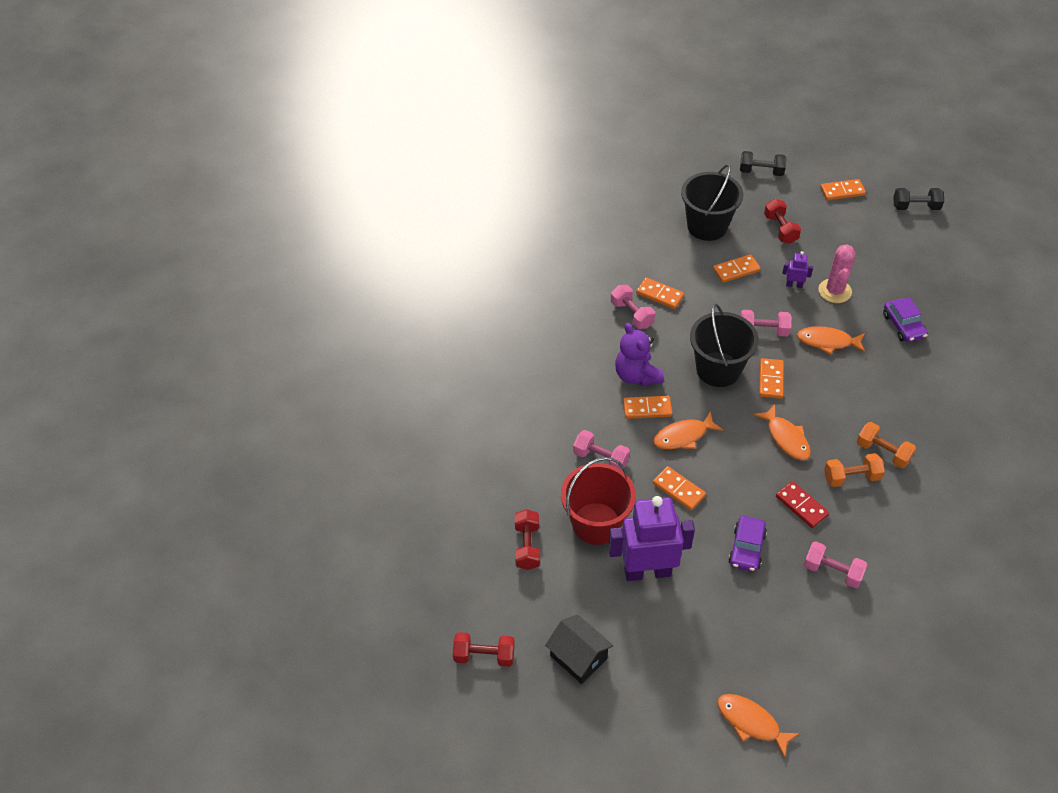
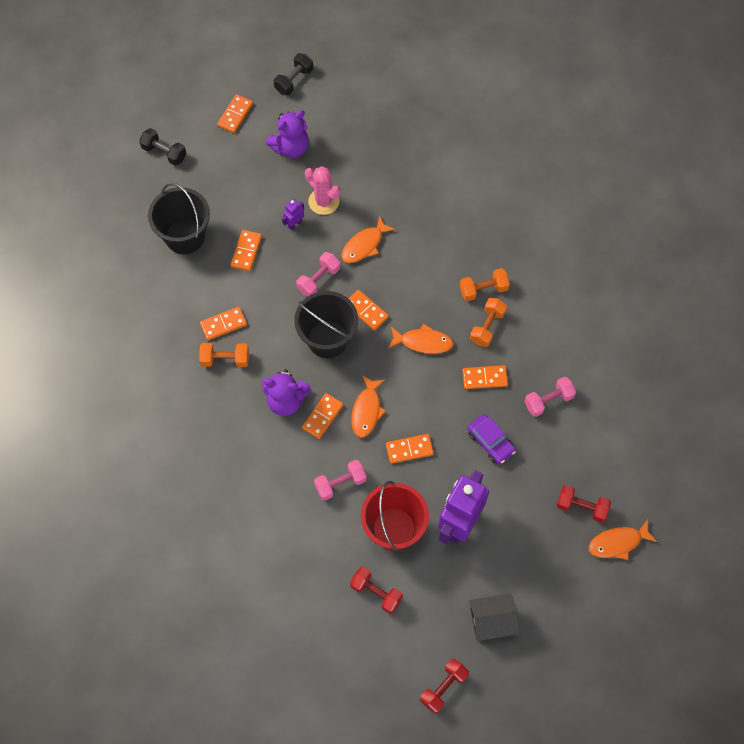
camera: 55 degrees left, 15 degrees up
pink dumbbell [611,285,655,329] -> orange dumbbell [199,343,249,367]
black dumbbell [740,151,787,176] -> black dumbbell turned 75 degrees clockwise [139,128,186,166]
red dumbbell [764,199,801,244] -> red dumbbell moved to [557,485,611,523]
red domino [776,481,829,528] -> orange domino [462,365,508,389]
purple car [883,298,928,342] -> none
none -> purple teddy bear [266,110,309,158]

